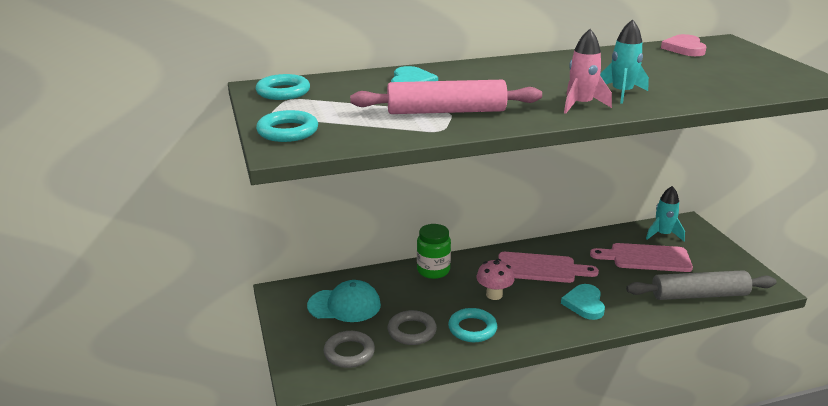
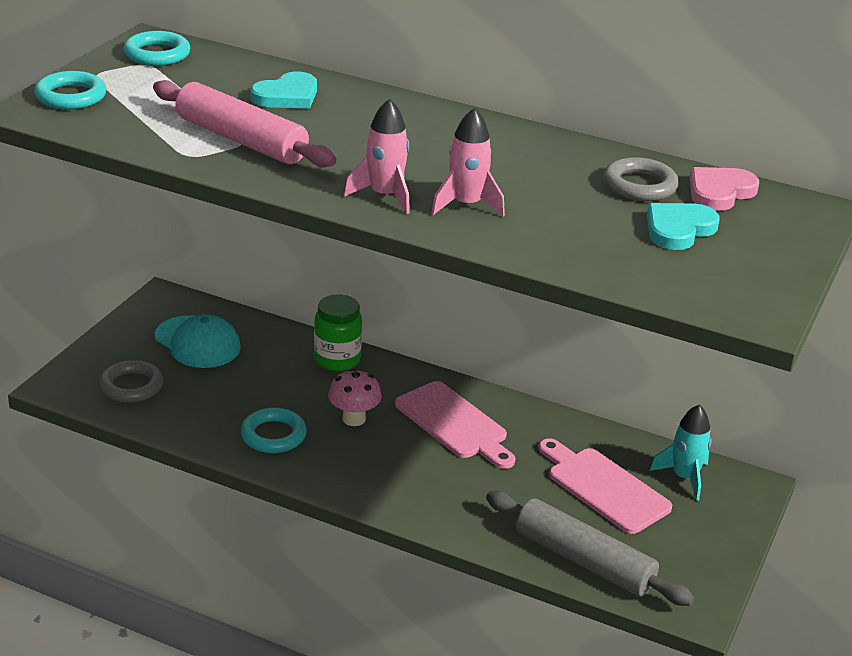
camera: 40 degrees right, 5 degrees up
grey ring [388,310,437,345] -> grey ring moved to [604,157,679,201]
turquoise heart [561,284,605,320] -> turquoise heart moved to [647,203,720,250]
turquoise rocket [600,19,649,104] -> pink rocket [431,108,505,217]

